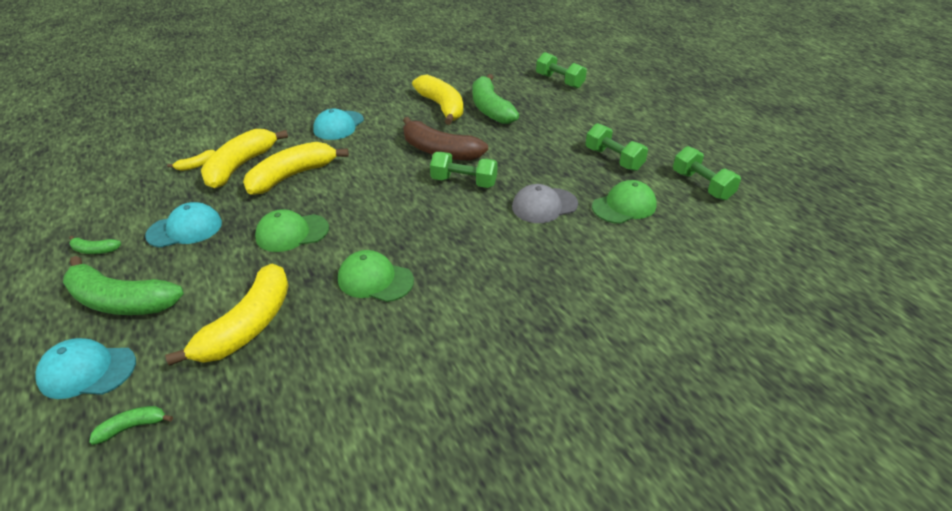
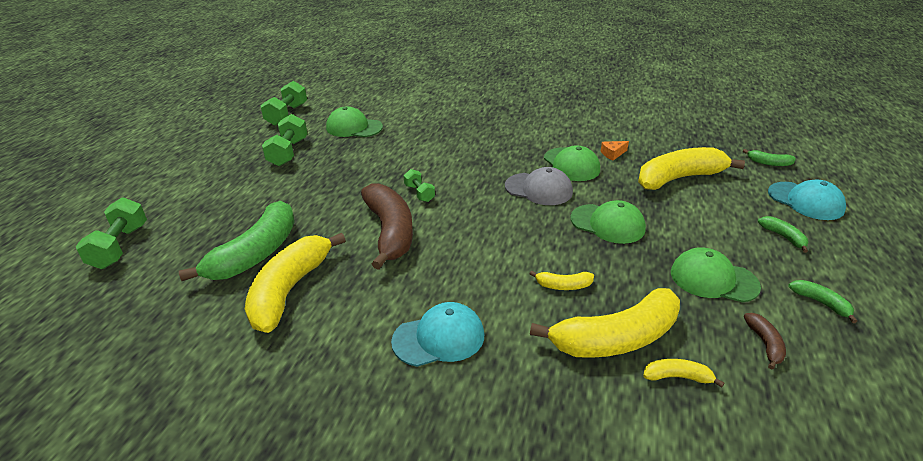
camera: 135 degrees left, 5 degrees down
green banana [63,256,184,315] -> green banana [758,216,808,253], size x0.44
turquoise cap [145,202,222,248] -> green cap [671,247,761,302]
yellow banana [243,142,349,195] -> yellow banana [529,270,594,290], size x0.44
green dumbbell [430,152,498,188] -> green dumbbell [404,169,435,202], size x0.59
grey cap [512,184,578,223] -> grey cap moved to [505,167,573,205]
none -> orange cheese [601,141,629,160]
none -> brown banana [744,313,786,370]

